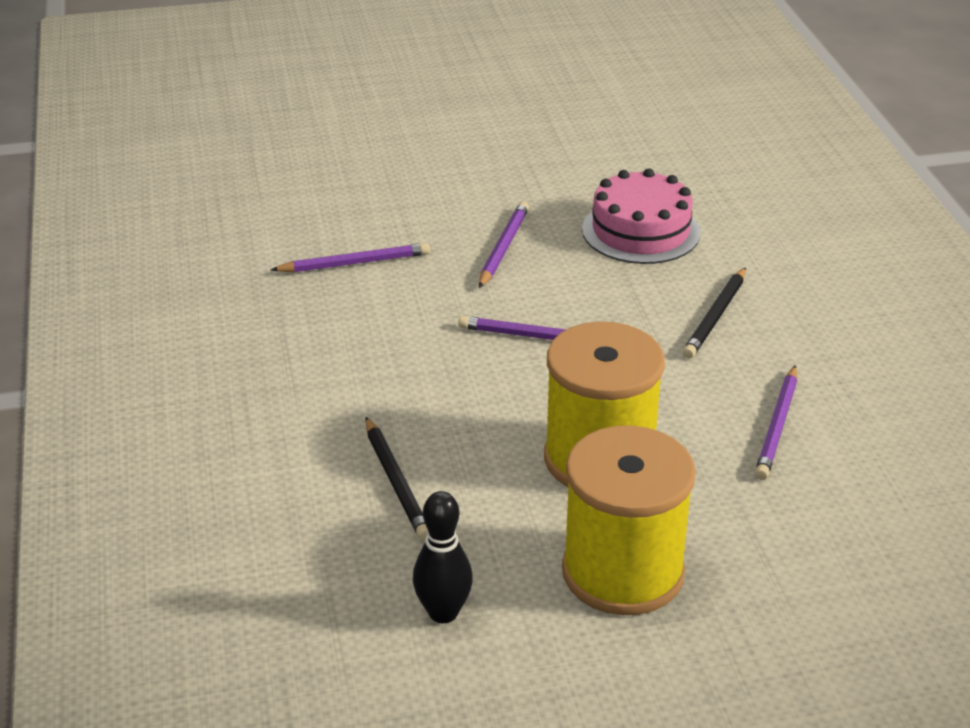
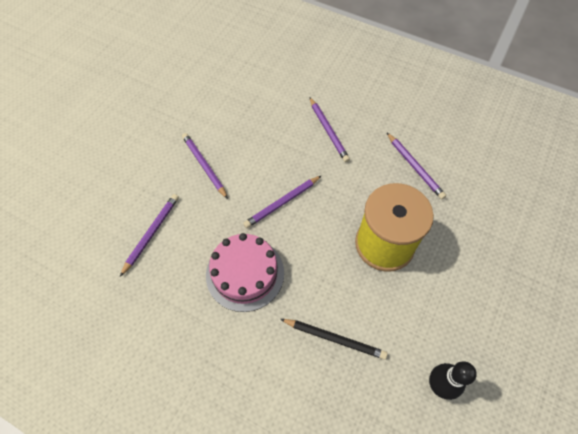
camera: 50 degrees left, 25 degrees up
yellow spool [562,425,696,615] -> none
pink cake [582,168,700,264] -> pink cake moved to [206,233,284,312]
black pencil [683,267,746,358] -> purple pencil [309,97,350,162]

